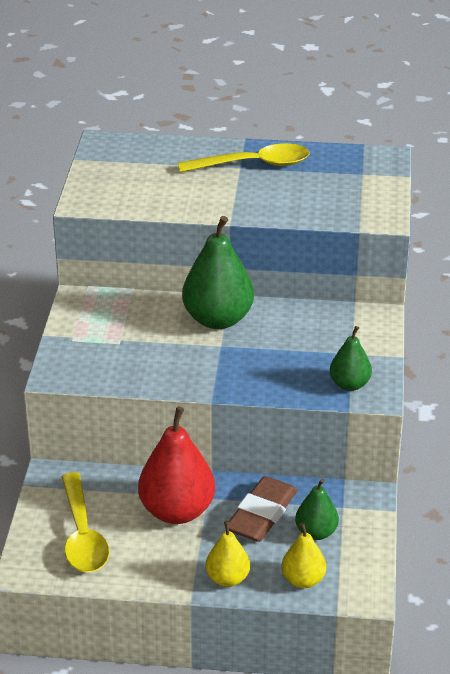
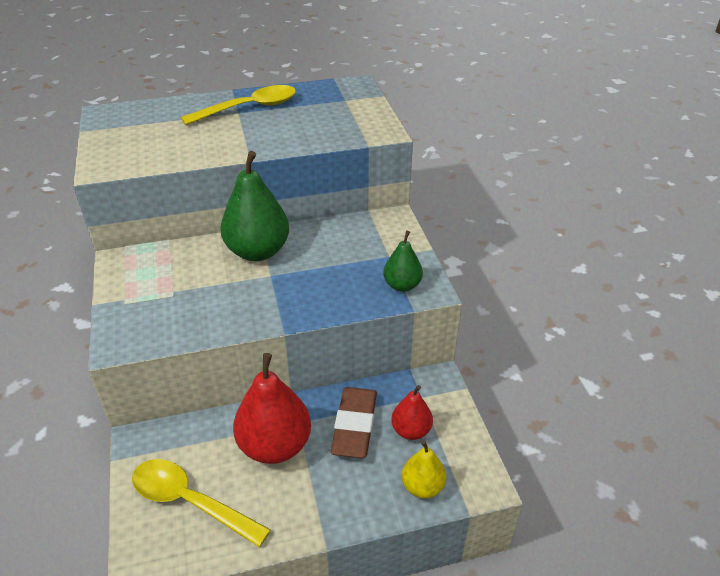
camera: 20 degrees left, 5 degrees up
yellow spoon [61,472,109,572] -> yellow spoon turned 150 degrees clockwise [132,459,271,547]
yellow pear [205,521,250,587] -> none
green pear [295,478,339,540] -> red pear [391,385,433,440]

